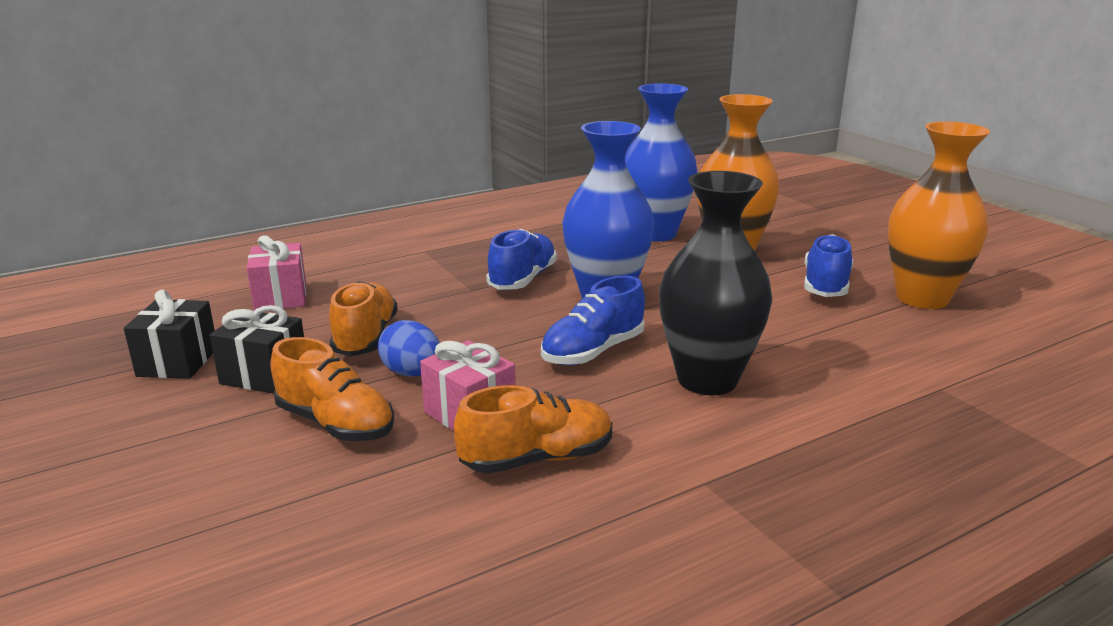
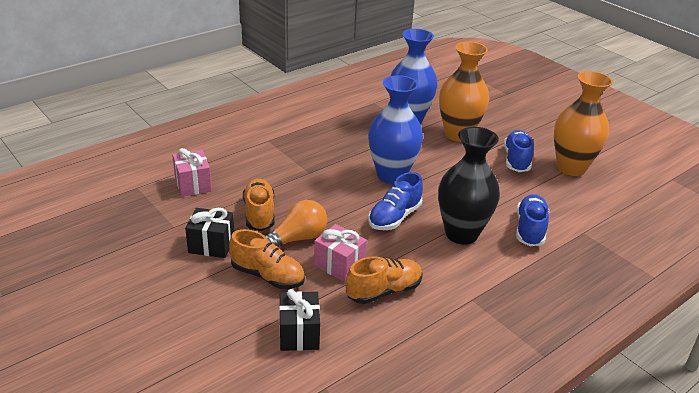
camera: 10 degrees left, 10 degrees up
black gift [124,289,215,379] -> black gift moved to [279,289,320,351]
blue egg [378,320,439,377] -> orange light bulb [265,200,327,247]
blue shoe [486,229,557,290] -> blue shoe moved to [516,194,549,246]

